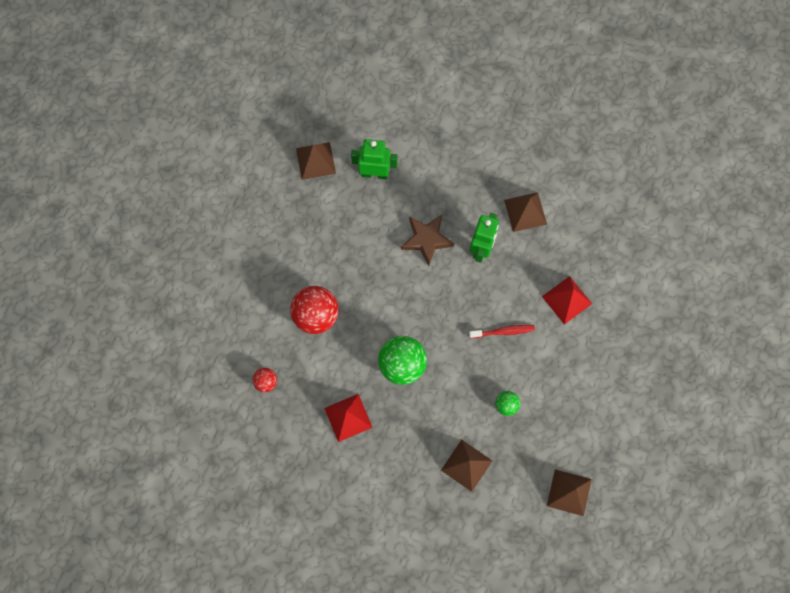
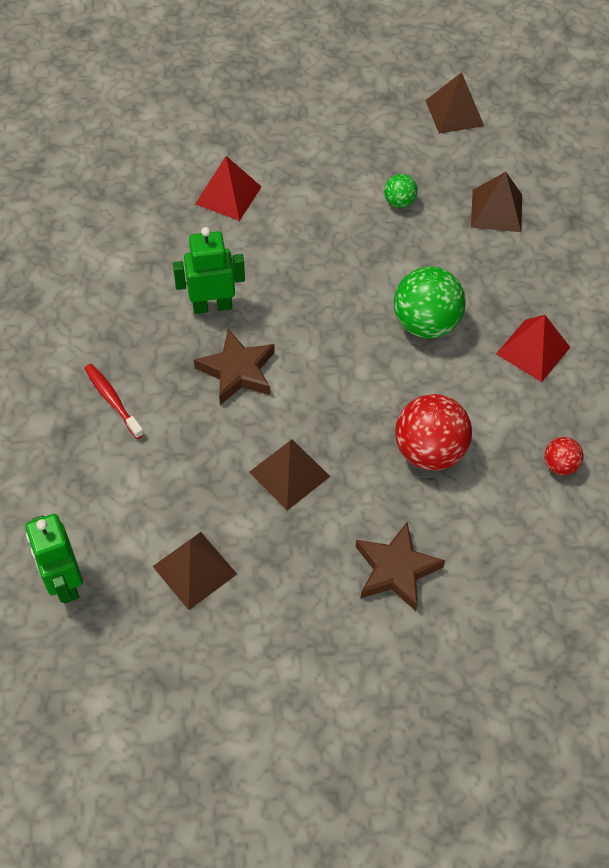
camera: 120 degrees left, 15 degrees down
green robot [351,139,398,179] -> green robot moved to [25,514,83,604]
red toothbrush [469,325,535,338] -> red toothbrush moved to [84,364,144,439]
brown pyramid [504,192,547,232] -> brown pyramid moved to [249,439,330,510]
none -> brown star [356,522,445,611]

